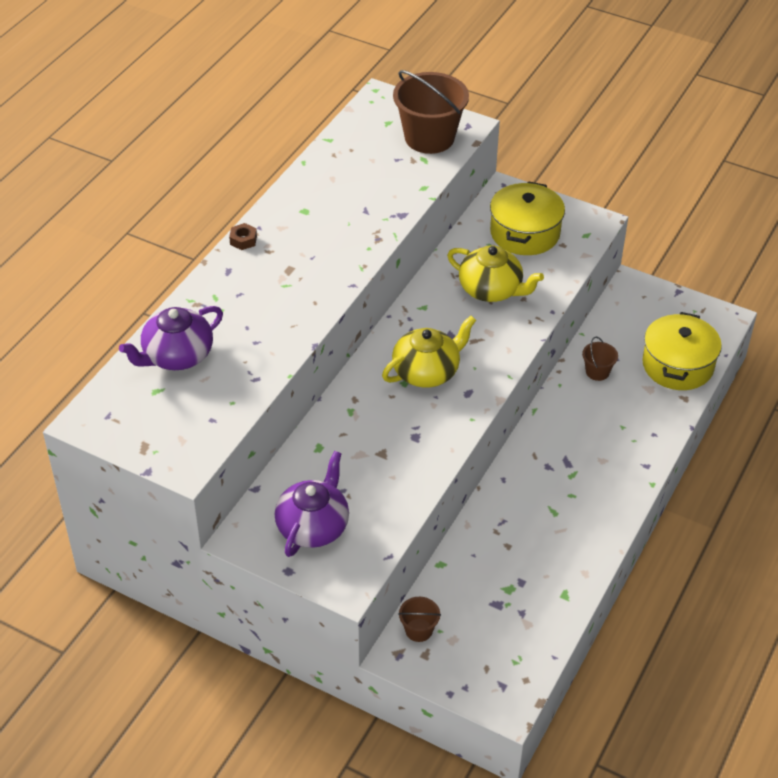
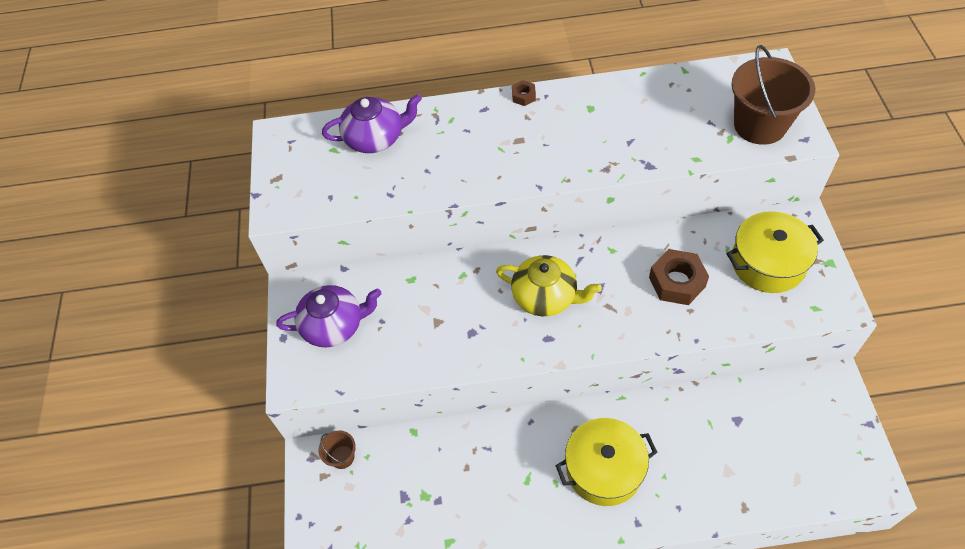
camera: 60 degrees right, 10 degrees up
purple teapot [119,306,223,370] -> purple teapot turned 150 degrees clockwise [322,94,422,153]
yellow teapot [447,245,544,302] -> brown nut [649,249,709,305]
brown bucket [582,337,618,381] -> none
yellow pot [642,312,722,390] -> yellow pot moved to [555,418,657,506]

